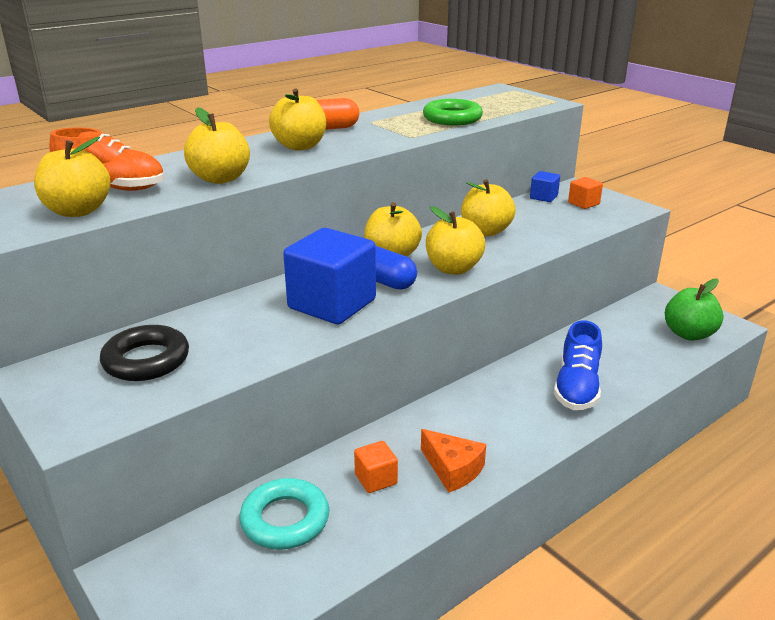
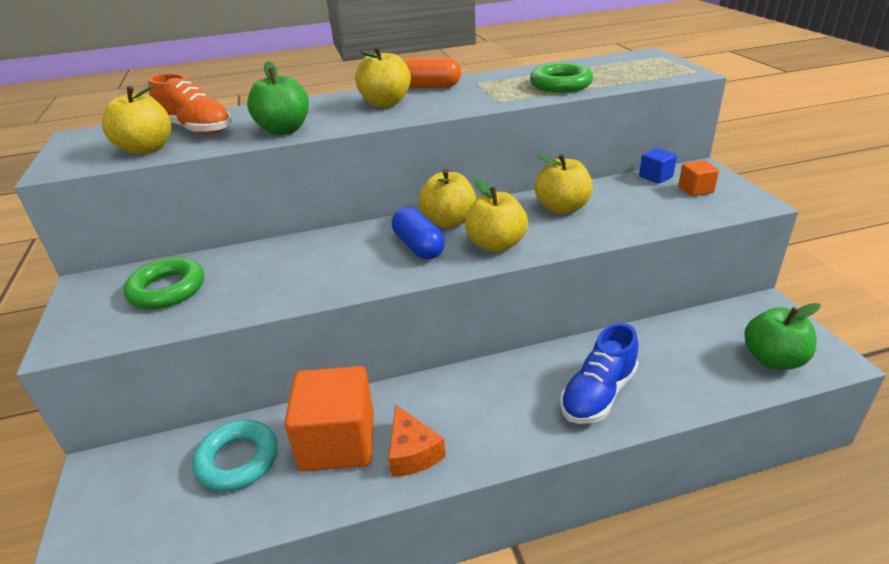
camera: 25 degrees right, 5 degrees up
black ring [100,325,189,381] -> green ring [123,257,204,309]
yellow apple [184,107,250,184] -> green apple [247,61,309,135]
blue cube [283,228,376,324] -> none
orange cube [354,441,398,493] -> orange cube [284,366,374,472], size x2.18

